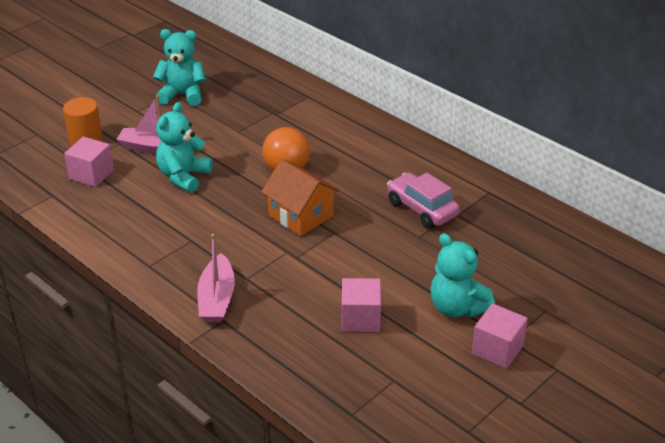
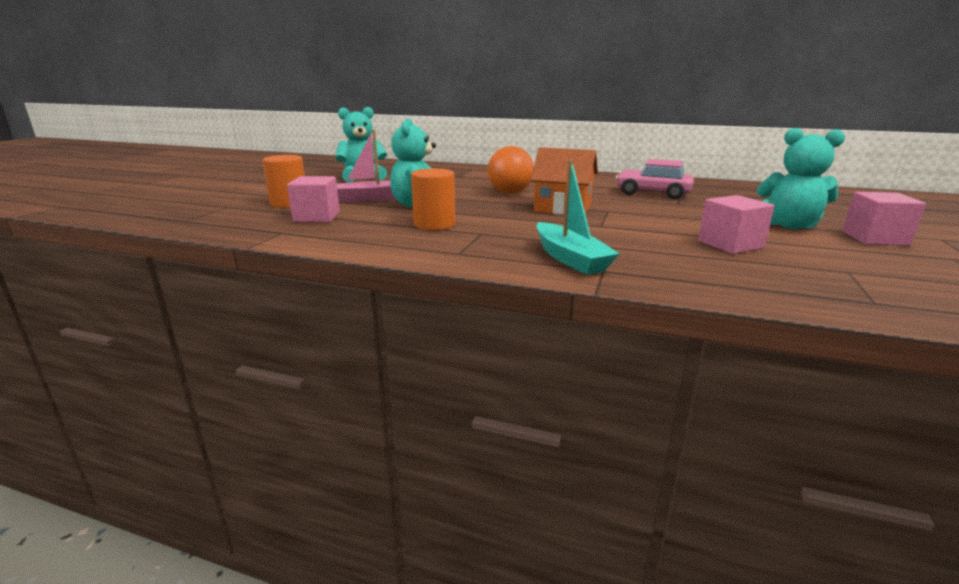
camera: 25 degrees left, 15 degrees down
pink boat [197,234,235,322] -> turquoise boat [537,159,619,275]
none -> orange cylinder [411,168,455,230]

